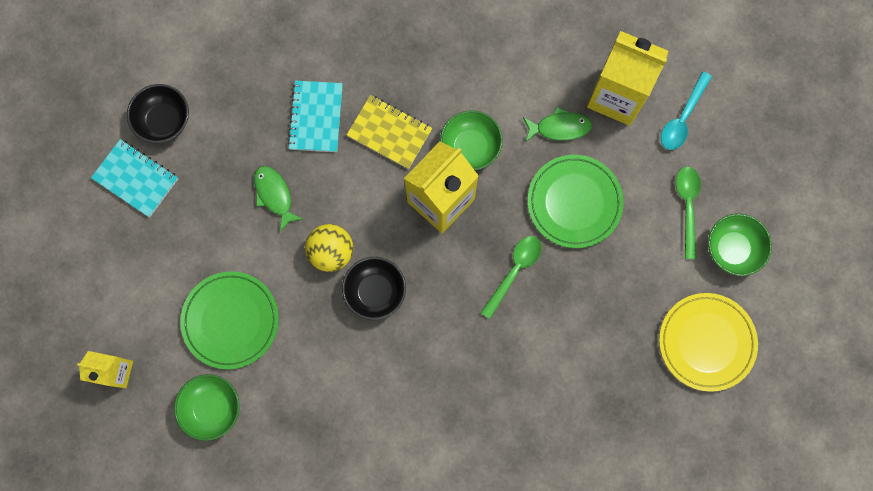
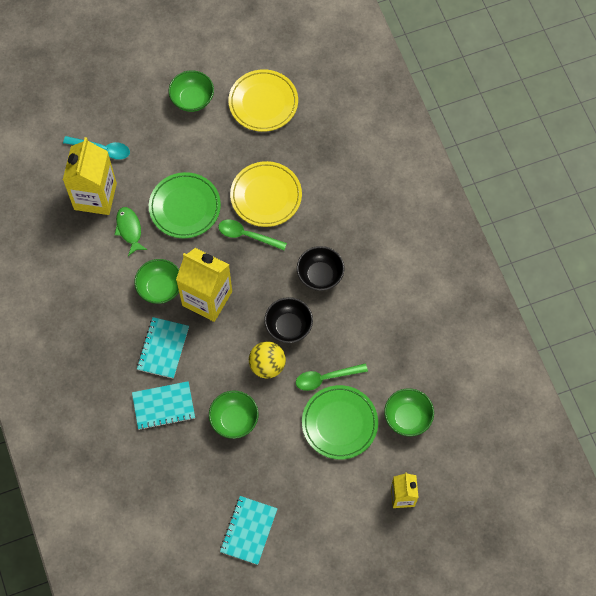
camera: 105 degrees left, 10 degrees down
black bowl [127,84,189,143] -> black bowl moved to [297,246,345,291]
green fish [254,166,303,232] -> green bowl [209,391,259,439]
yellow notebook [347,95,432,169] -> turquoise notebook [137,317,189,379]
green spoon [676,167,701,259] -> green spoon moved to [296,363,368,391]
none -> yellow plate [230,161,302,227]

